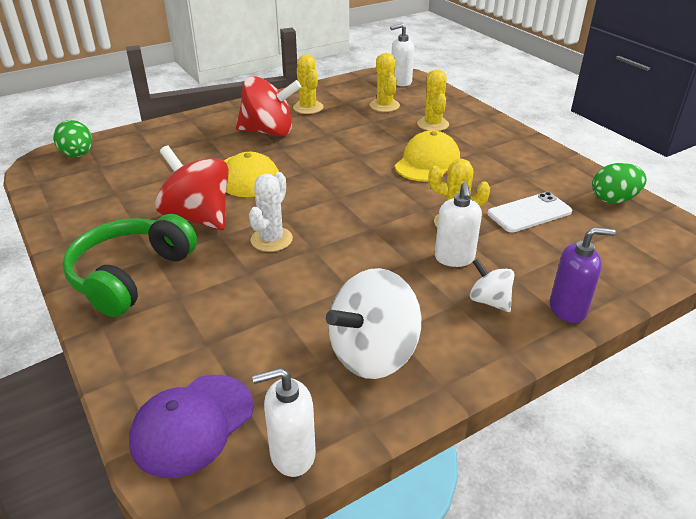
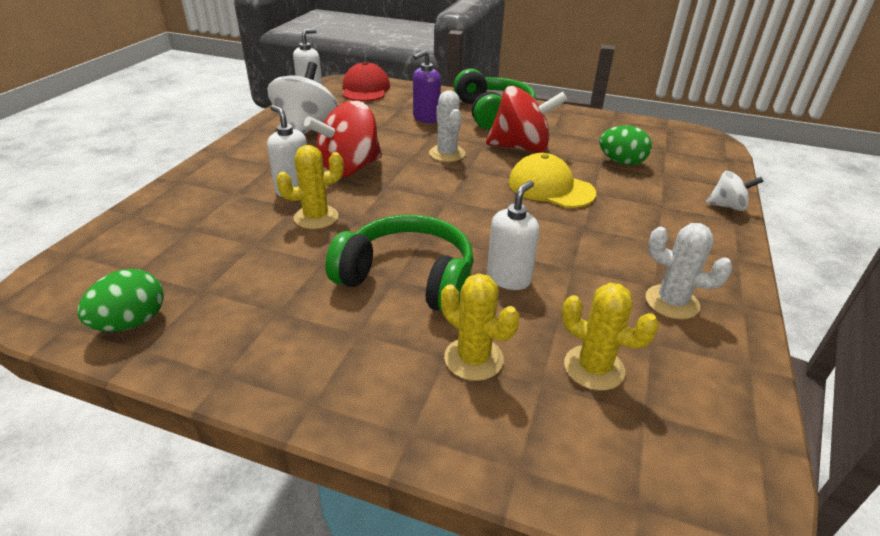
camera: 140 degrees right, 0 degrees up
green egg [53,120,92,157] -> green egg moved to [599,125,652,165]
purple cap [129,375,254,478] -> red cap [342,62,390,101]
red spinning top [236,76,301,136] -> red spinning top moved to [304,101,382,178]
yellow cactus [293,55,323,114] -> white cactus [645,223,732,320]
white soap dispenser [390,23,414,86] -> white soap dispenser moved to [487,180,539,290]
yellow cap [395,130,460,182] -> green headphones [325,215,474,311]
white spinning top [470,259,514,312] -> white spinning top moved to [706,171,764,211]
white phone [487,192,572,233] -> none
purple soap dispenser [550,227,616,323] -> purple soap dispenser moved to [413,50,441,123]

